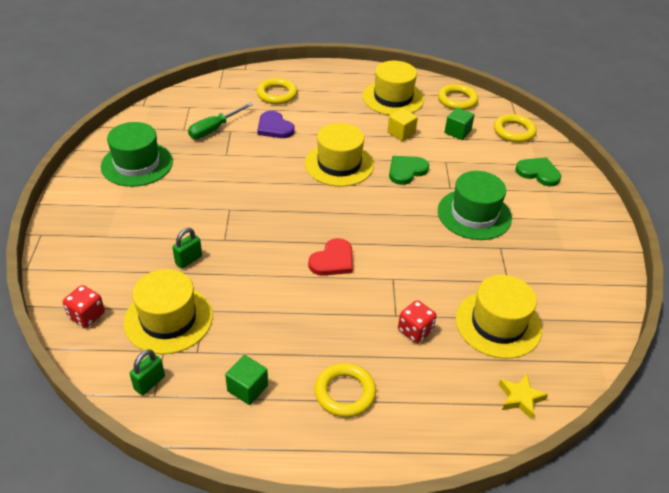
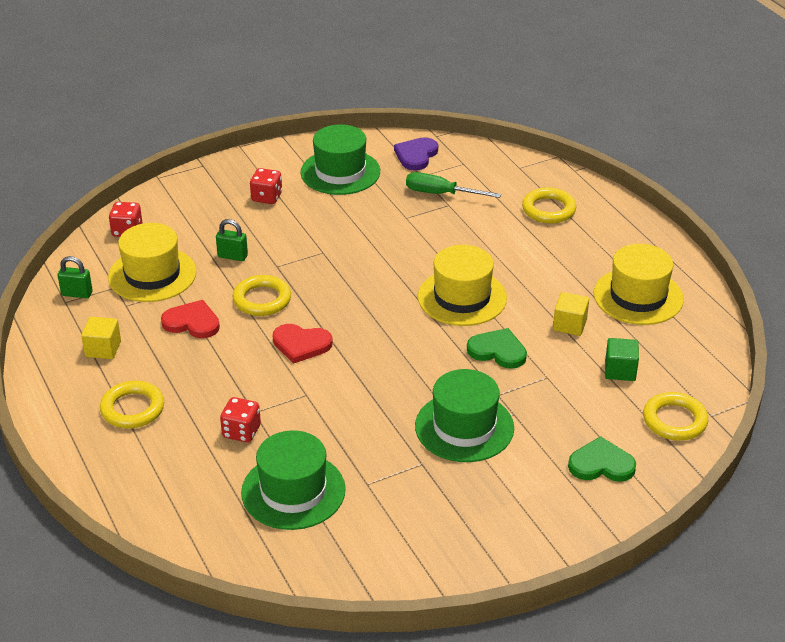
camera: 65 degrees right, 5 degrees down
green cube [225,355,268,405] -> yellow cube [81,317,121,359]
purple heart [257,111,294,138] -> purple heart moved to [394,137,438,171]
yellow ring [438,84,478,110] -> yellow ring moved to [232,275,291,316]
yellow hat [456,275,542,359] -> green hat [241,430,346,530]
yellow star [498,374,548,420] -> none
green heart [515,157,561,186] -> green heart turned 90 degrees counterclockwise [568,436,636,482]
none -> red heart [161,300,220,338]
none -> red dice [250,168,282,204]

